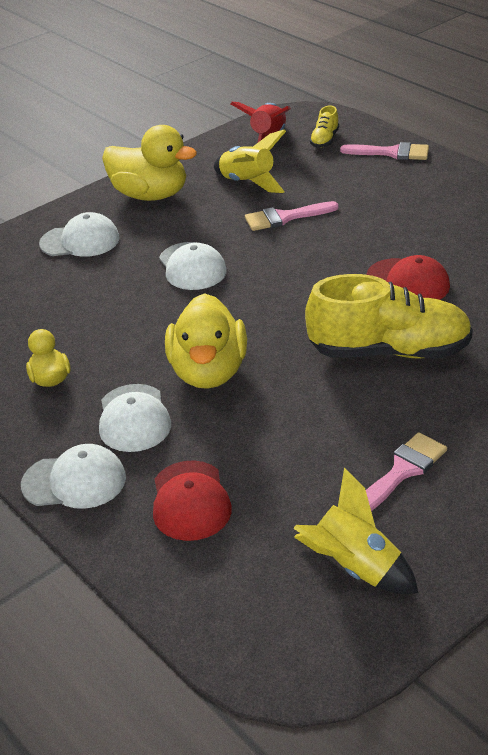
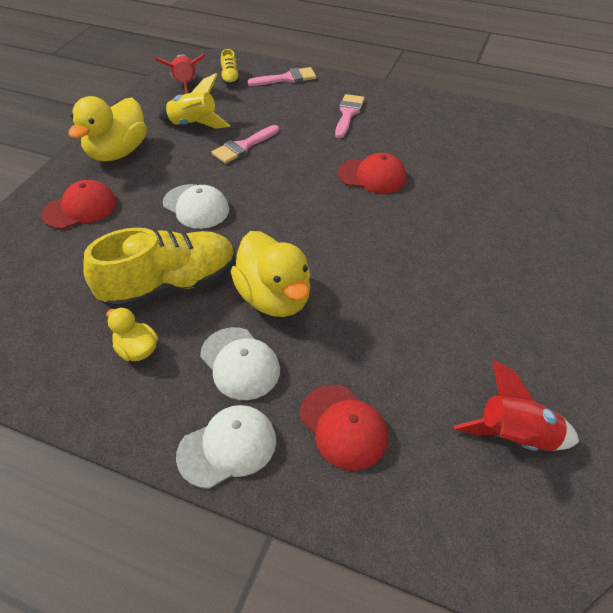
camera: 30 degrees left, 10 degrees up
white cap [39,212,120,257] -> red cap [41,180,116,229]
yellow duck [102,125,197,201] -> yellow duck turned 120 degrees clockwise [68,96,147,161]
yellow rocket [293,468,418,594] -> red rocket [454,360,579,451]
yellow shoe [305,274,473,359] -> yellow shoe moved to [83,227,236,309]
pink brush [366,432,447,511] -> pink brush moved to [335,94,365,138]

